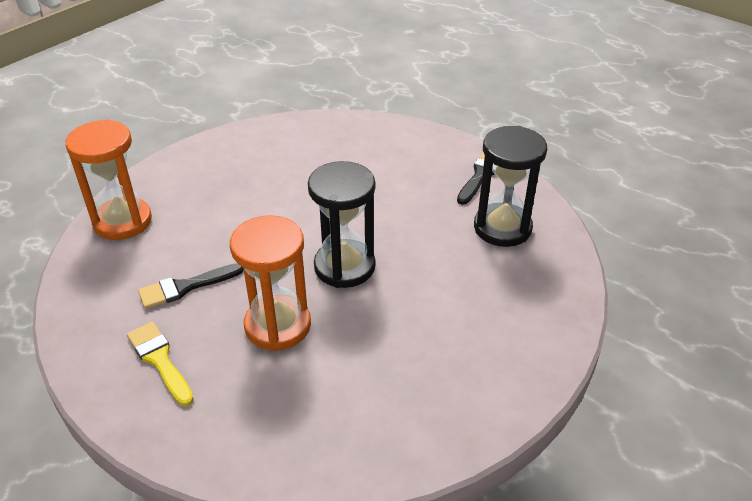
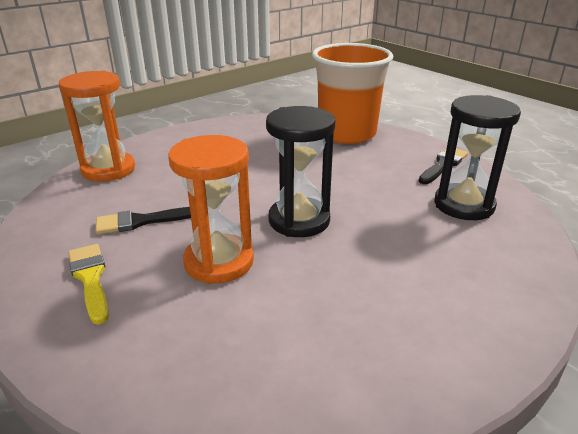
camera: 10 degrees right, 10 degrees down
none -> orange cup [312,43,393,144]

